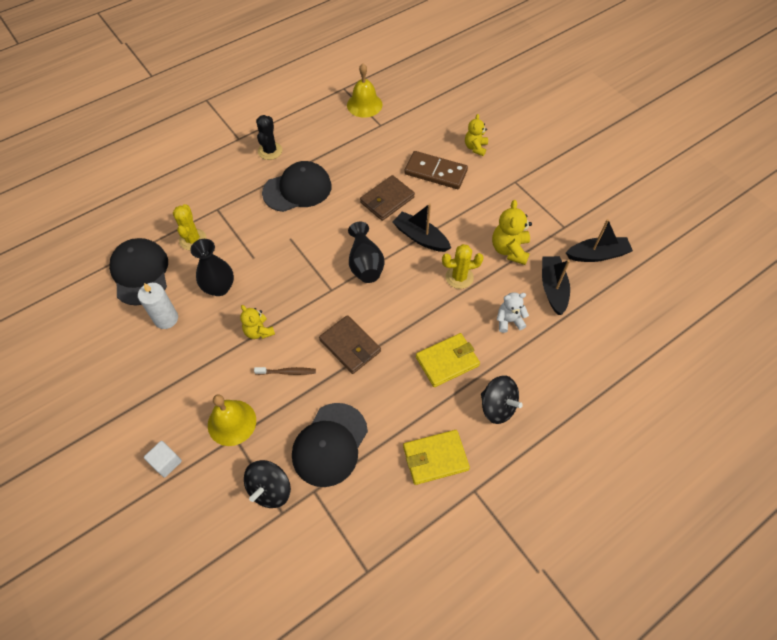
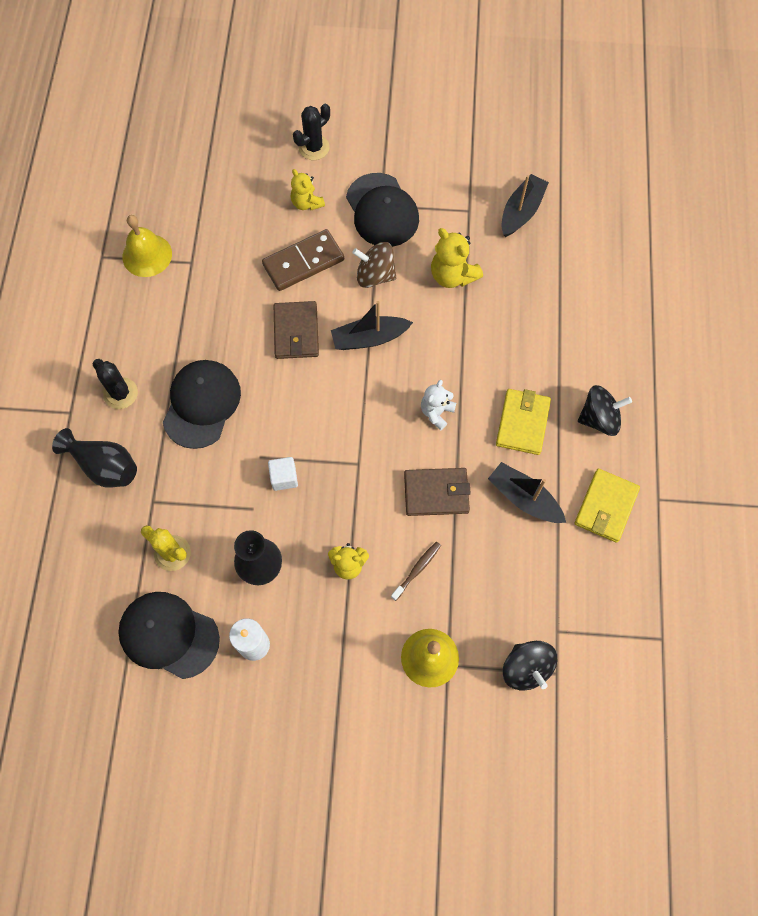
camera: 50 degrees left, 10 degrees up
white cube [144,441,182,477] -> white cube moved to [268,457,298,491]
black cap [292,403,368,487] -> black cap moved to [346,173,419,247]
black vase [348,222,384,283] -> black vase moved to [52,428,137,487]
yellow cactus [442,244,484,289] -> none
white teddy bear [497,292,529,333] -> white teddy bear moved to [421,380,456,430]
black boat [542,256,570,315] -> black boat moved to [488,462,566,523]
none -> black cactus [293,104,330,160]
none -> brown spinning top [352,242,396,288]

